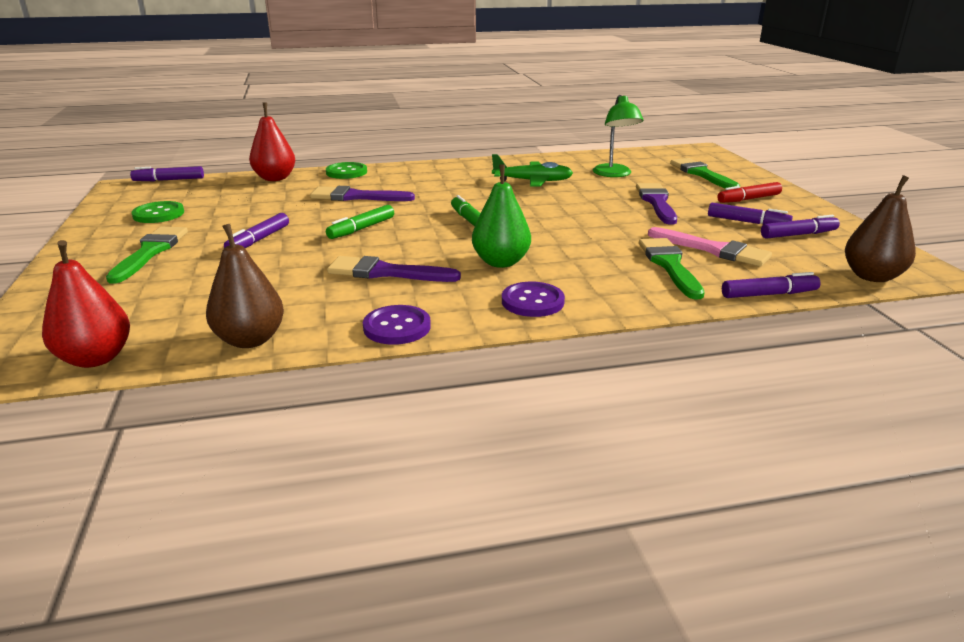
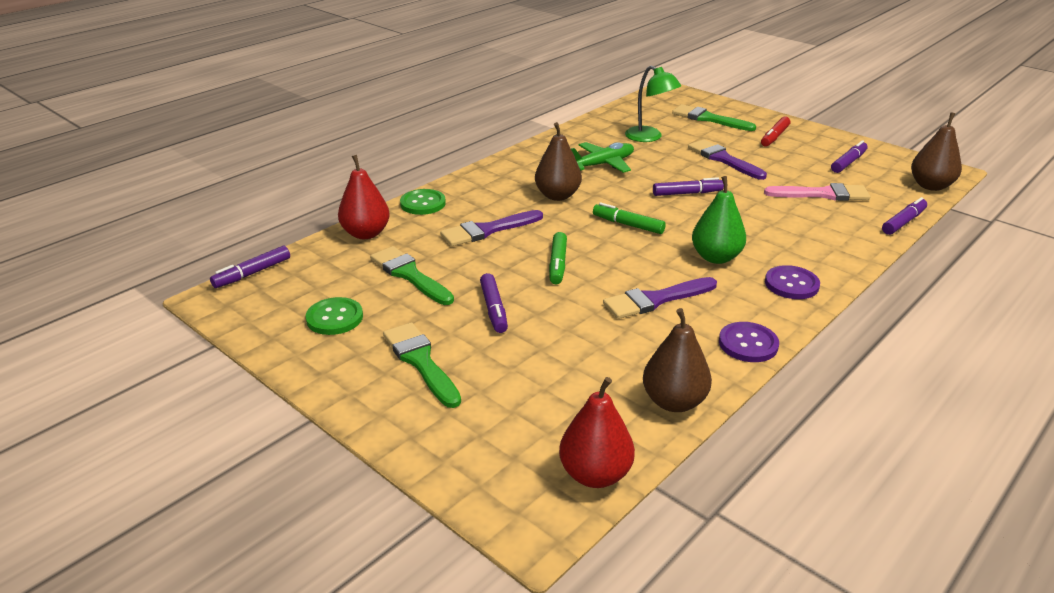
camera: 35 degrees left, 5 degrees up
green brush [639,238,705,300] -> green brush moved to [370,246,454,305]
purple marker [708,203,793,225] -> purple marker moved to [653,177,724,196]
none -> brown pear [535,122,582,201]

